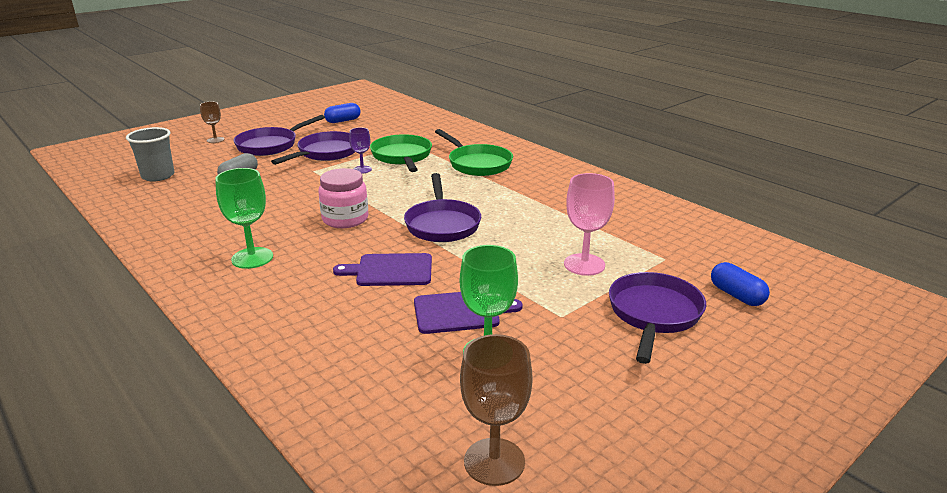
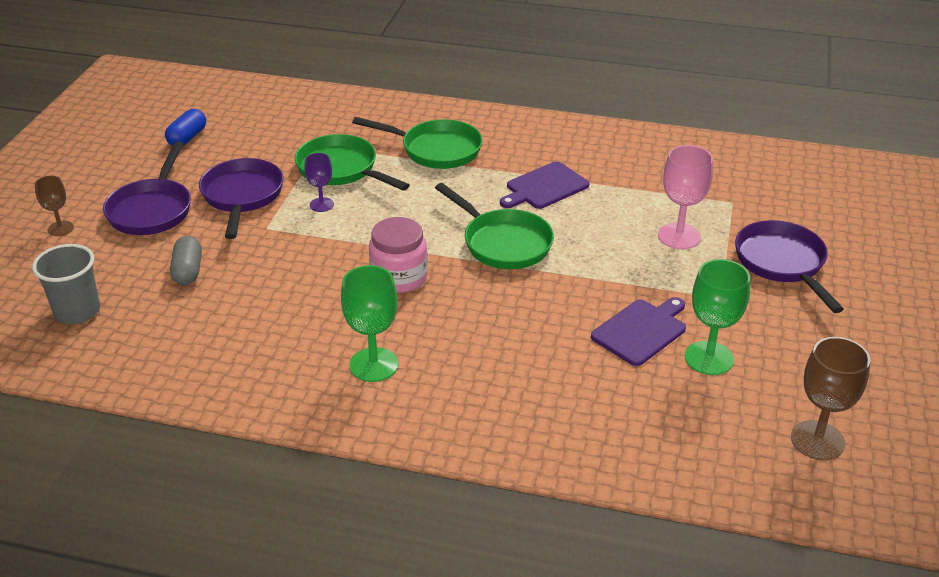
camera: 35 degrees left, 10 degrees up
purple cutting board [333,253,432,286] -> purple cutting board moved to [500,161,589,209]
purple pan [404,173,481,242] -> green pan [435,183,554,269]
blue capsule [711,262,770,306] -> none

